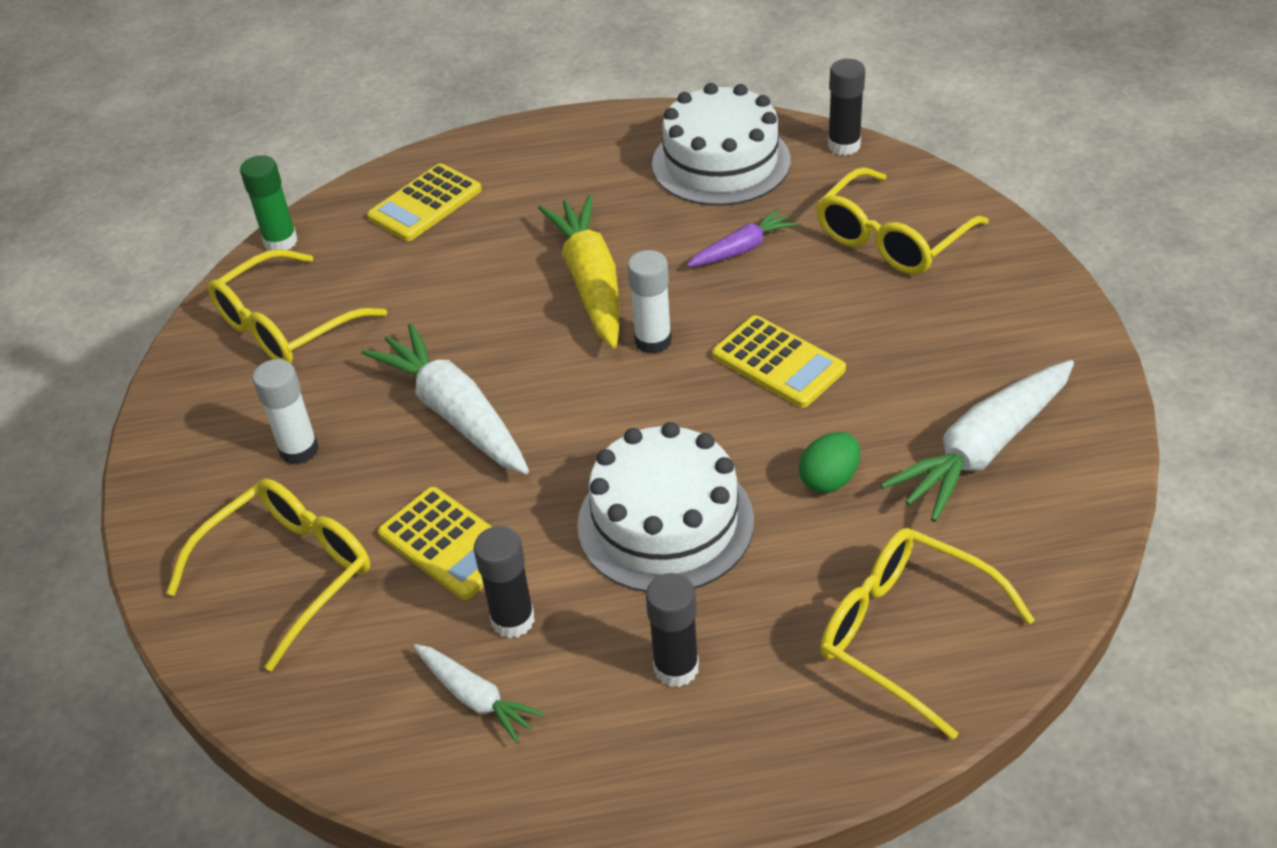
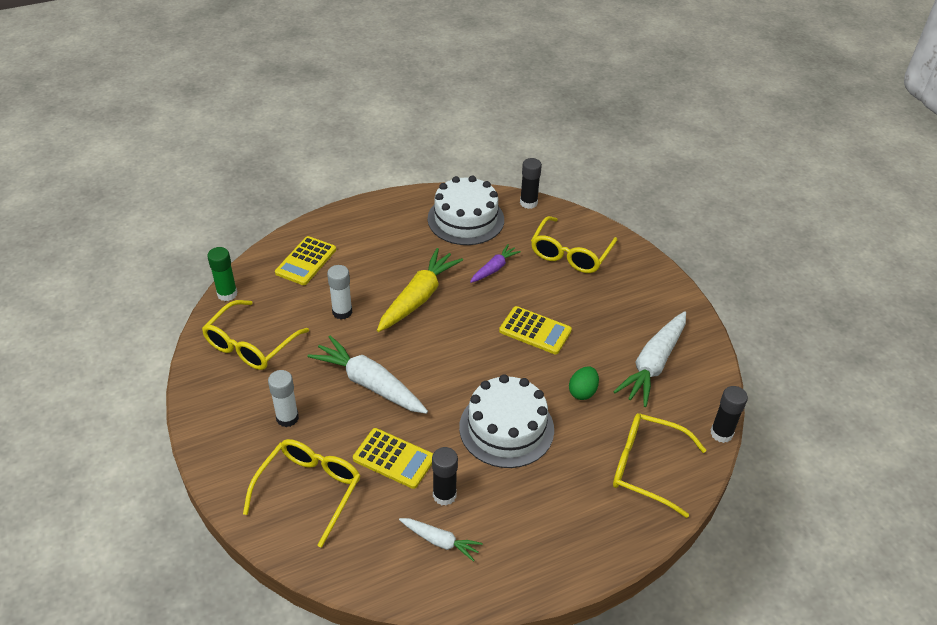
camera: 20 degrees left, 0 degrees up
yellow carrot [538,195,619,349] -> yellow carrot turned 60 degrees clockwise [377,248,463,332]
white glue stick [627,250,672,354] -> white glue stick moved to [327,265,352,319]
black glue stick [646,573,699,687] -> black glue stick moved to [710,386,748,443]

